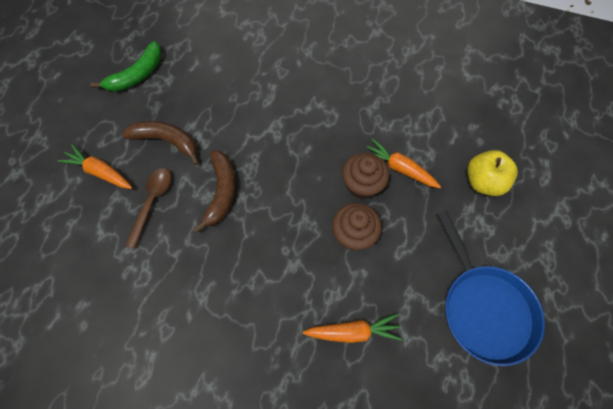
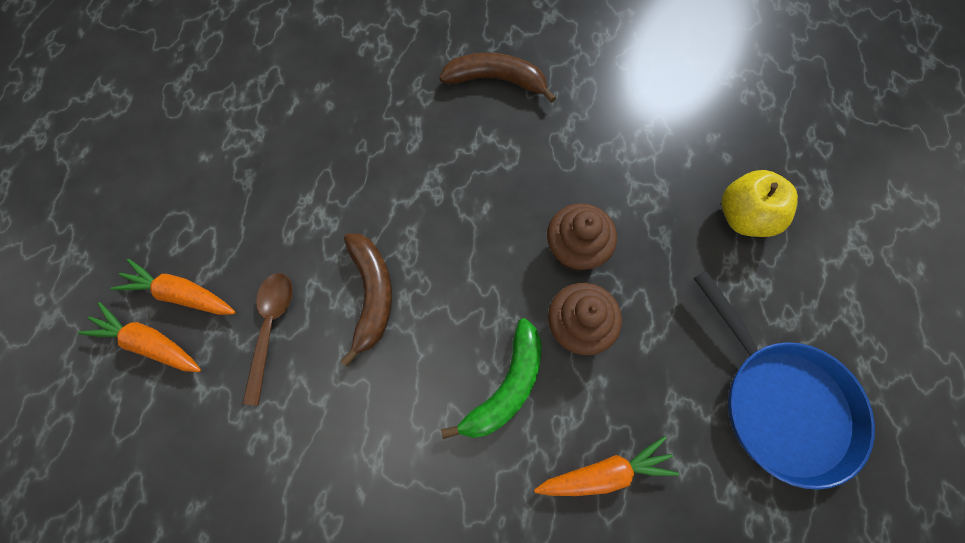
camera: 10 degrees left, 5 degrees up
green banana [90,41,162,92] -> green banana moved to [441,318,541,439]
brown banana [122,121,199,166] -> brown banana moved to [439,53,556,103]
orange carrot [367,138,441,188] -> orange carrot moved to [78,302,201,372]

